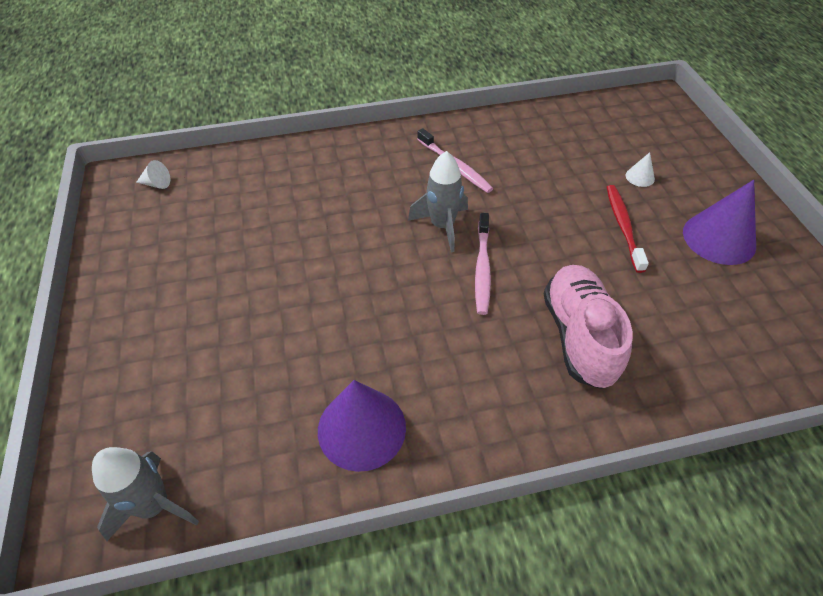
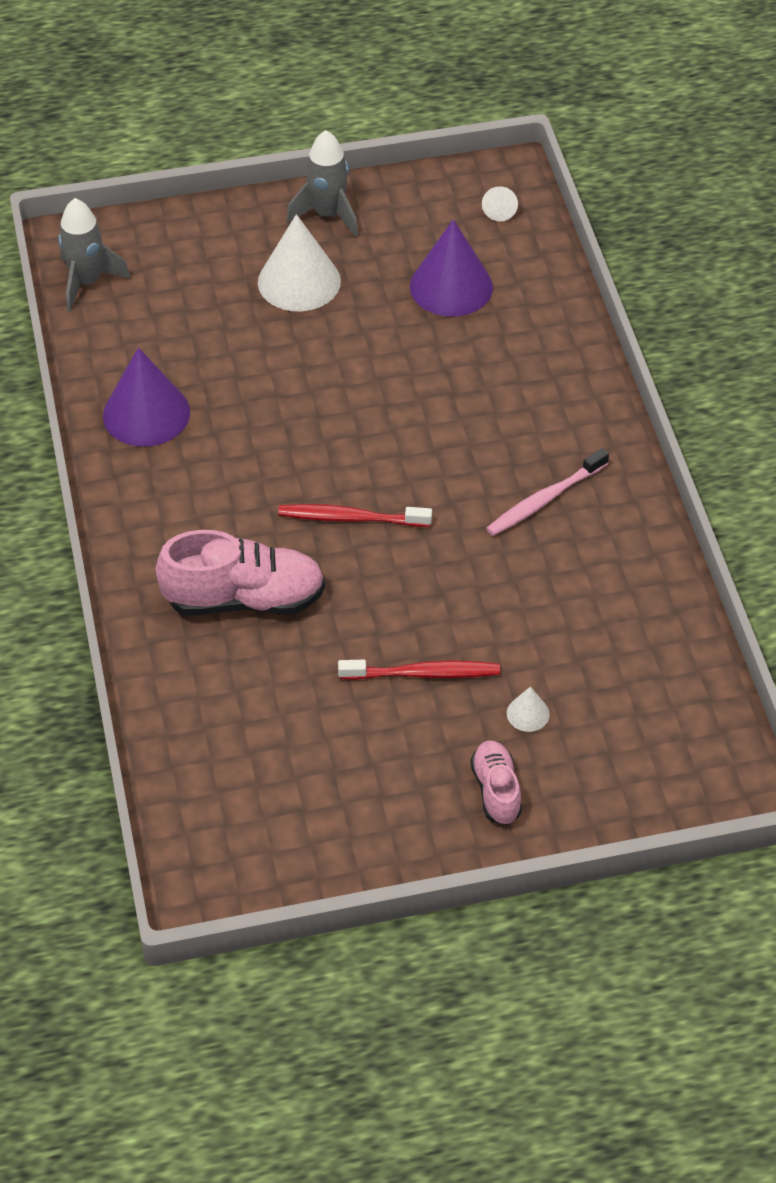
camera: 90 degrees right, 0 degrees up
grey rocket [408,151,468,252] -> grey rocket moved to [286,130,358,237]
pink toothbrush [475,213,491,315] -> red toothbrush [278,504,432,527]
purple cone [683,180,756,265] -> purple cone moved to [410,219,493,317]
none -> white cone [258,214,341,311]
none -> pink shoe [470,741,522,825]

